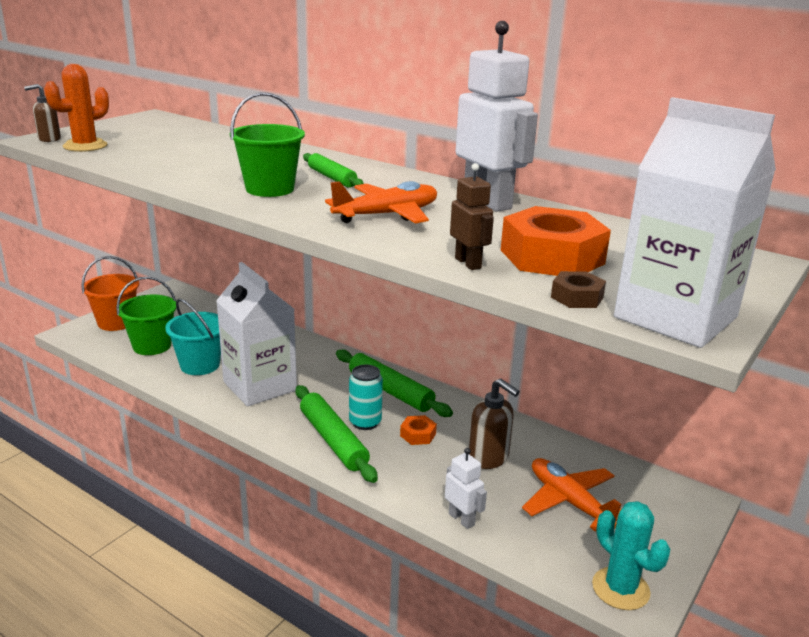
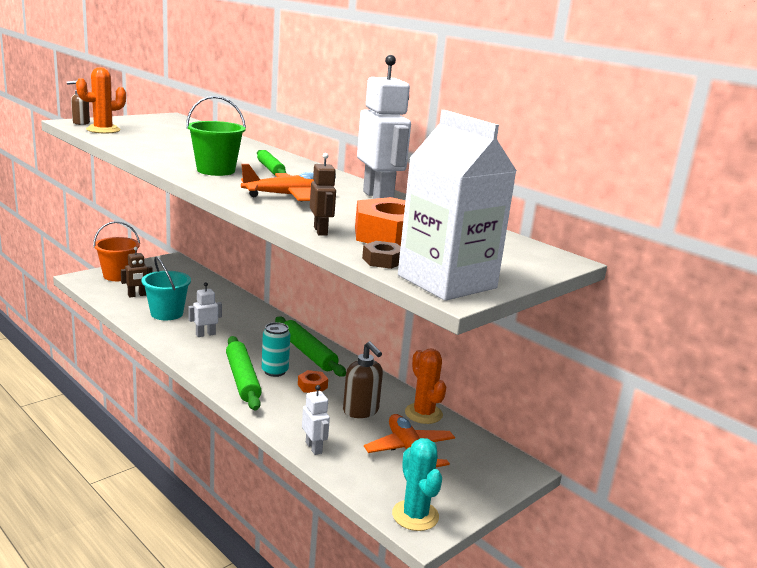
camera: 10 degrees right, 5 degrees down
green bucket [116,277,176,355] -> brown robot [121,247,153,297]
white carton [216,262,297,407] -> white robot [188,282,222,337]
none -> orange cactus [405,349,446,424]

